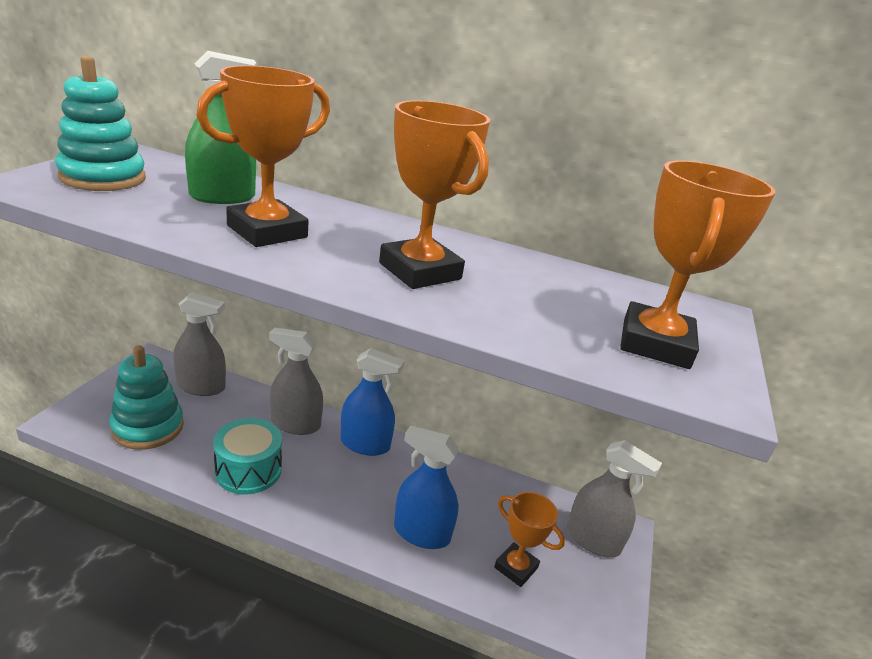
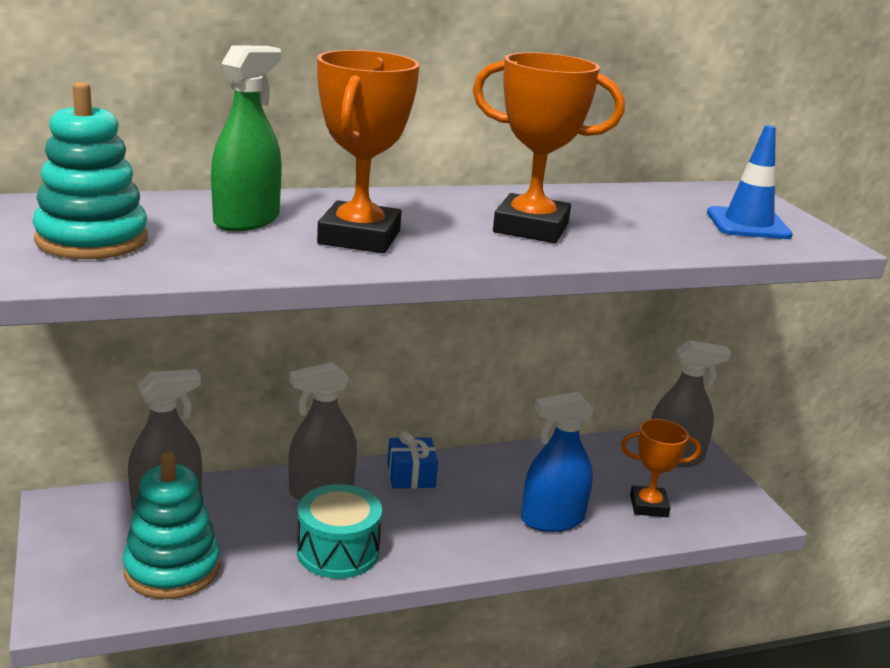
camera: 35 degrees left, 5 degrees down
blue spray bottle [340,348,405,456] -> blue gift [387,431,438,489]
orange trophy [620,160,776,369] -> blue traffic cone [707,125,793,239]

